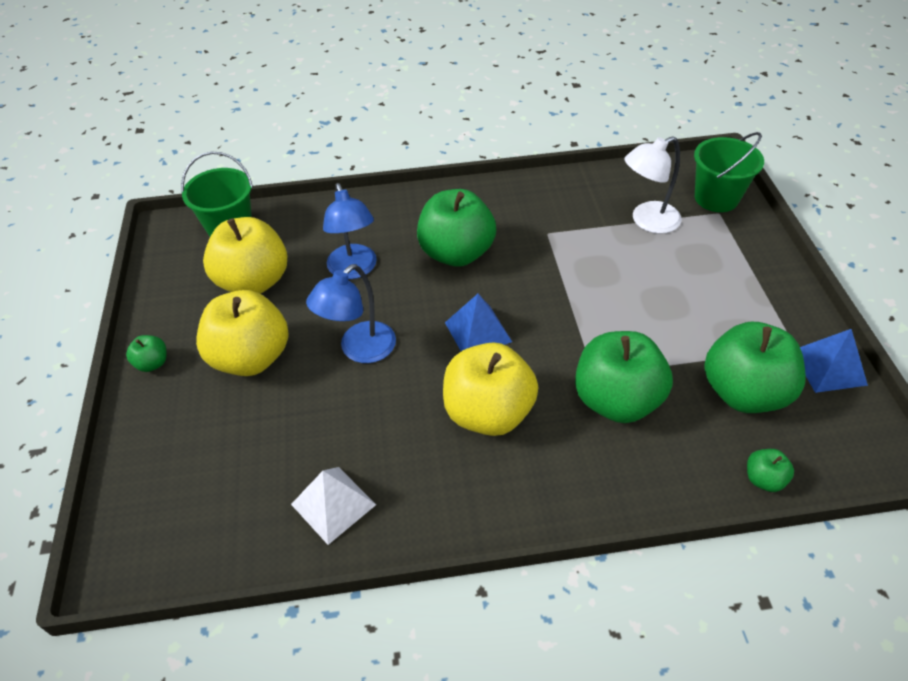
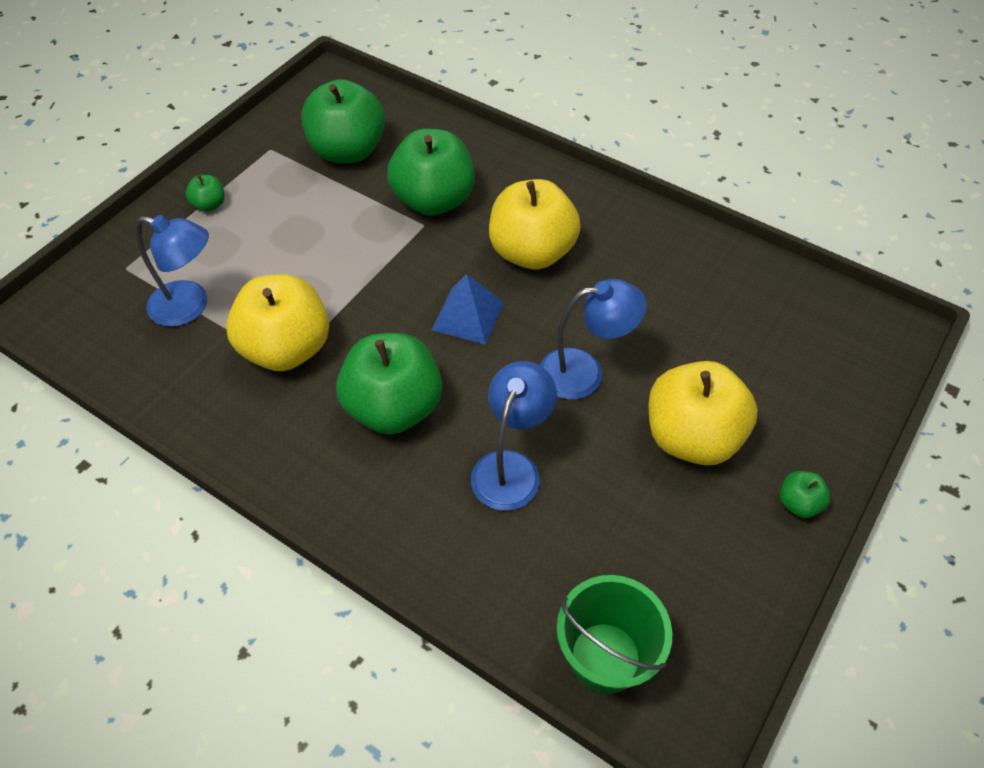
camera: 140 degrees left, 5 degrees up
yellow apple [203,217,287,294] -> yellow apple moved to [226,274,329,371]
white pyramid [291,467,376,545] -> none
white lamp [625,136,681,234] -> blue lamp [136,215,209,327]
green bucket [694,132,764,212] -> none
green apple [747,449,794,492] -> green apple moved to [186,175,225,212]
blue pyramid [800,329,868,393] -> none

